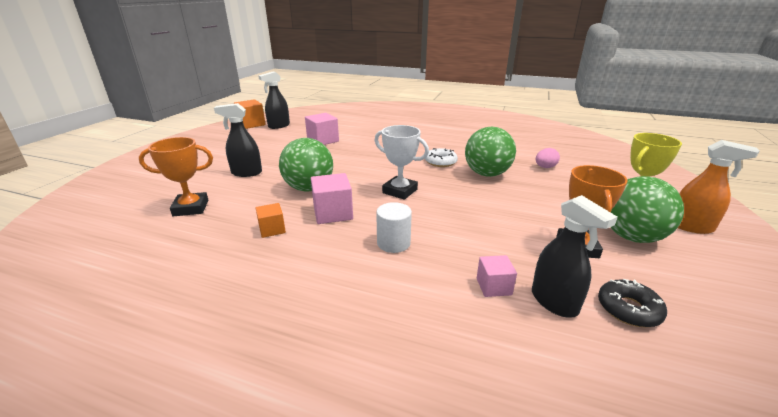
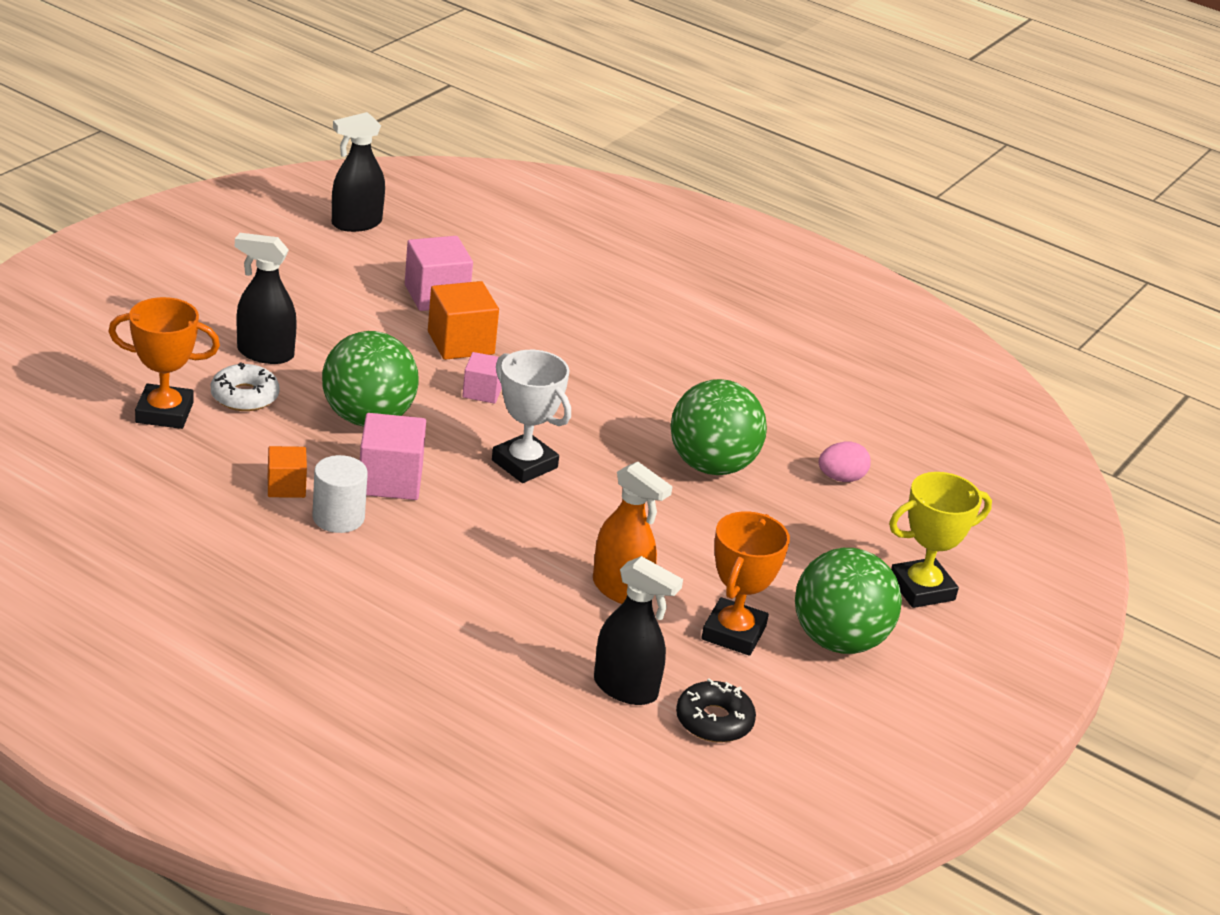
camera: 10 degrees right, 5 degrees up
orange cube [234,99,266,129] -> orange cube moved to [428,281,499,360]
white cylinder [376,202,412,253] -> white cylinder moved to [313,455,368,533]
white donut [425,148,458,167] -> white donut moved to [211,362,279,411]
pink cube [477,255,517,297] -> pink cube moved to [462,352,502,404]
black spray bottle [532,195,618,318] -> black spray bottle turned 45 degrees counterclockwise [594,556,683,705]
orange spray bottle [678,140,759,234] -> orange spray bottle moved to [593,462,673,604]

